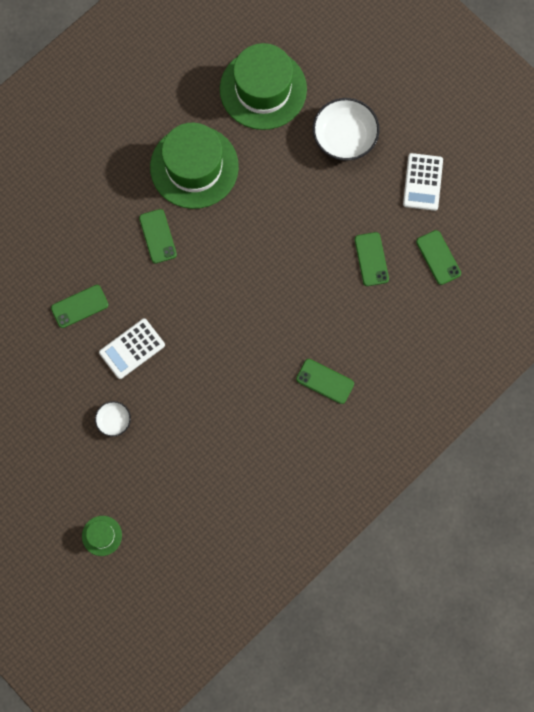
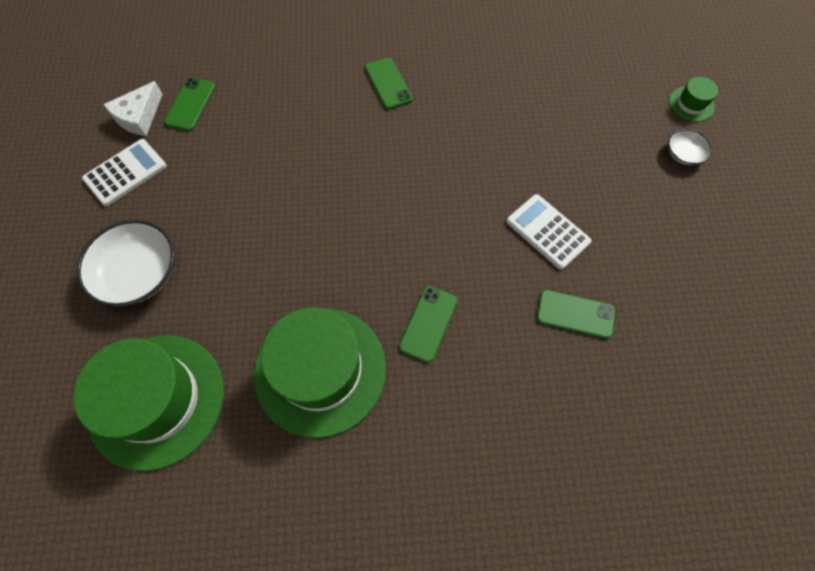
camera: 140 degrees left, 10 degrees down
white bowl [95,401,131,437] -> white bowl moved to [668,129,712,165]
white calculator [99,318,165,379] -> white calculator turned 135 degrees counterclockwise [506,194,592,270]
green phone [355,232,389,286] -> none
none -> white cheese [103,81,163,136]

